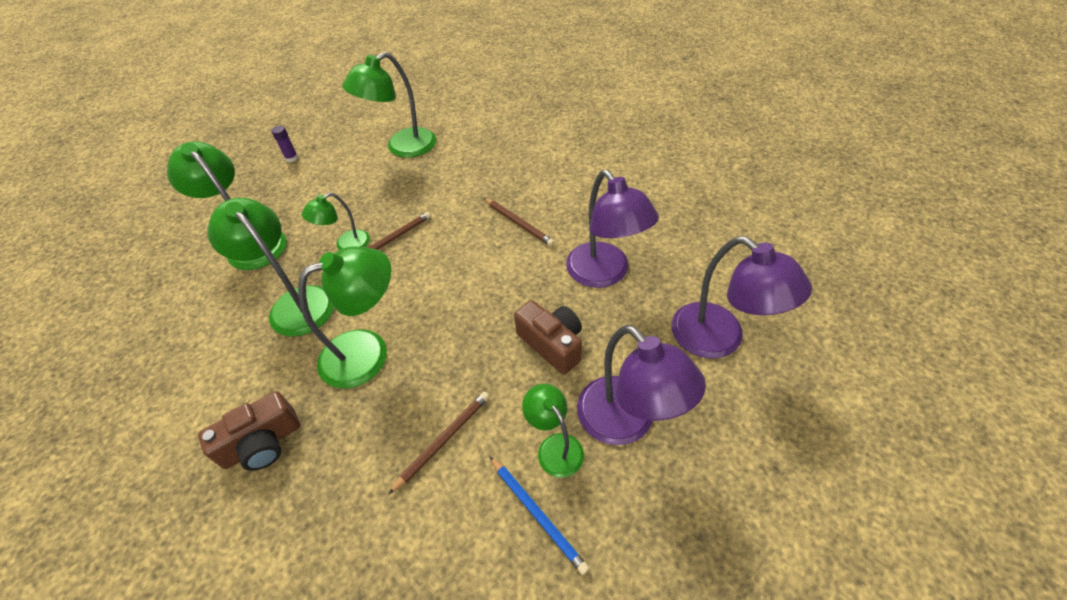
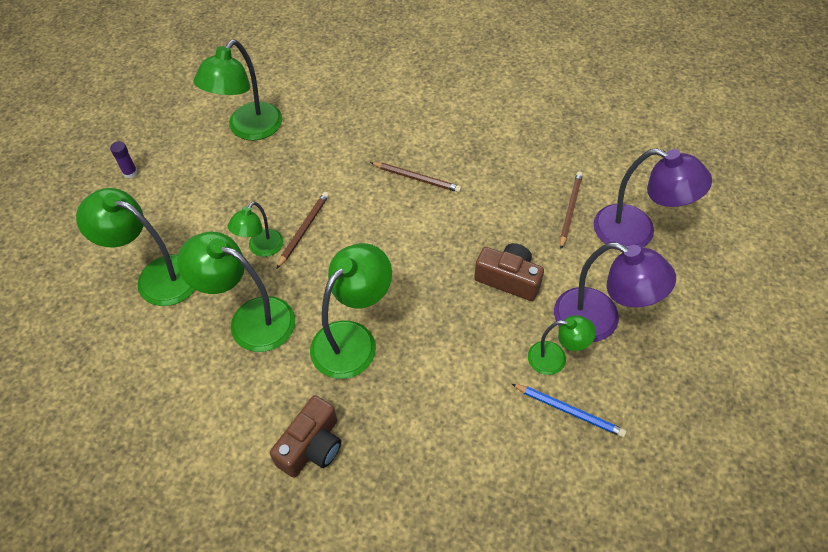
camera: 25 degrees left, 5 degrees up
brown pencil [388,392,489,495] -> brown pencil moved to [560,171,583,249]
green lamp [522,384,584,478] -> green lamp turned 150 degrees clockwise [528,315,596,375]
purple lamp [566,170,659,288] -> none

